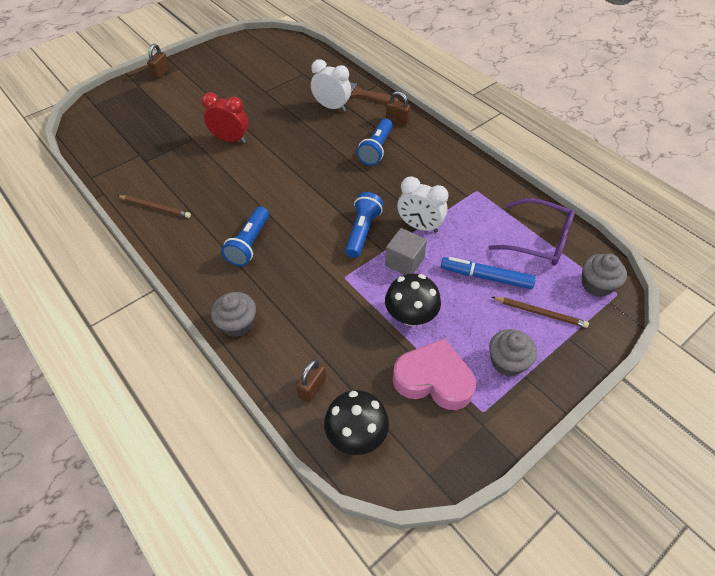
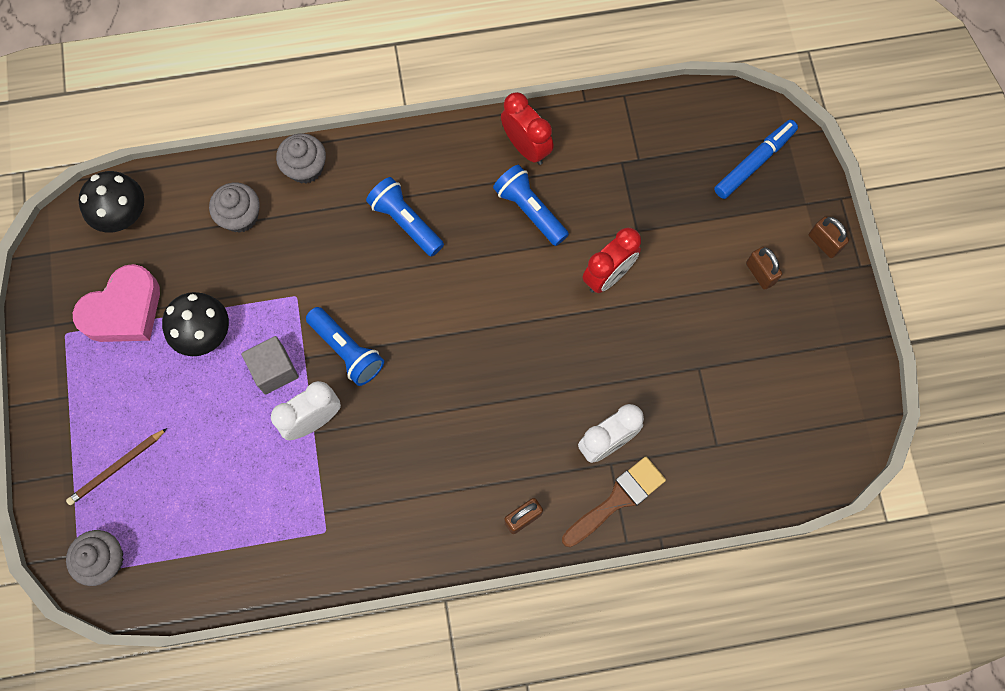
camera: 120 degrees right, 20 degrees up
brown pencil [117,195,191,218] -> red clock [501,92,553,165]
brown padlock [296,359,326,403] -> brown padlock moved to [746,247,782,290]
blue flashlight [357,118,393,166] -> blue flashlight moved to [493,165,569,246]
blue marker [441,257,536,289] -> blue marker moved to [714,120,798,199]
purple glasses [489,198,575,266] -> none
grey cupcake [489,329,537,376] -> grey cupcake moved to [209,182,260,233]

